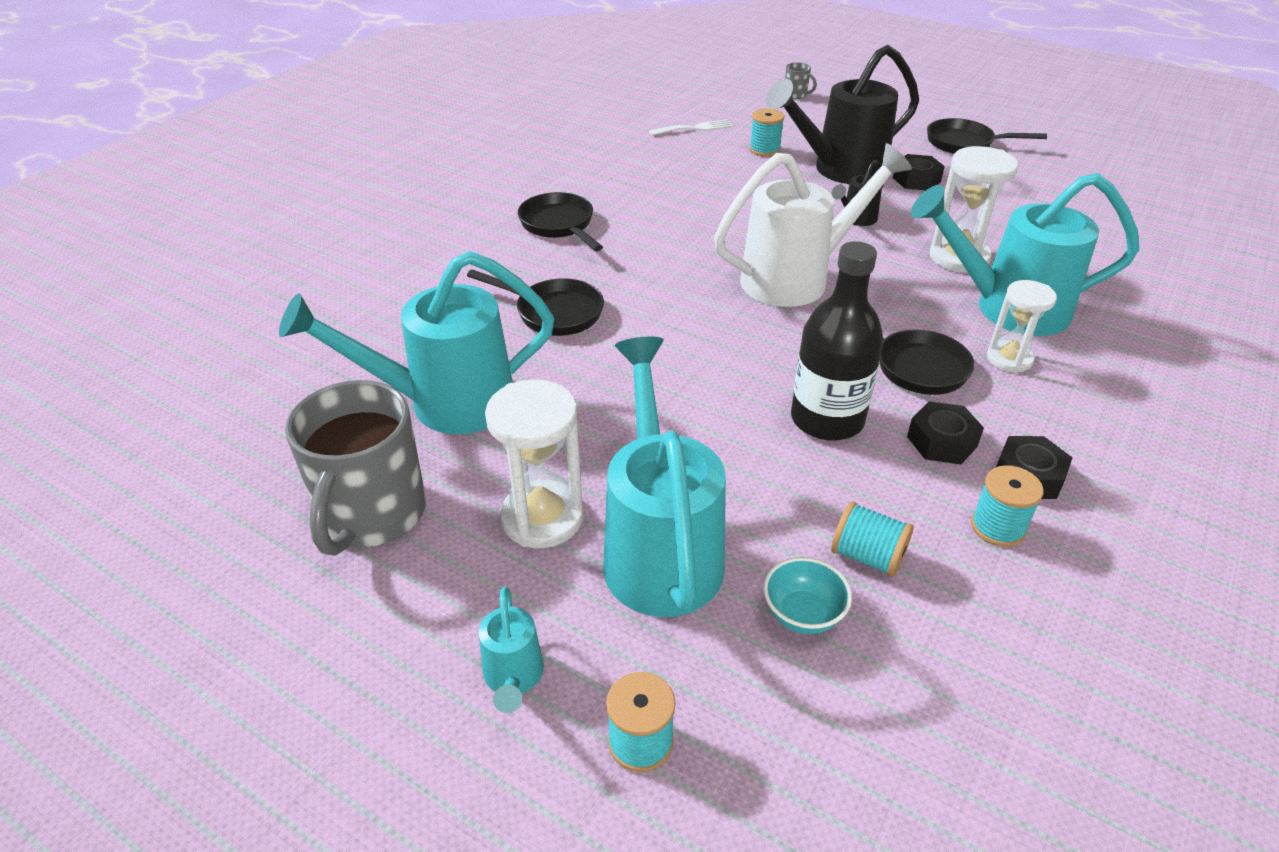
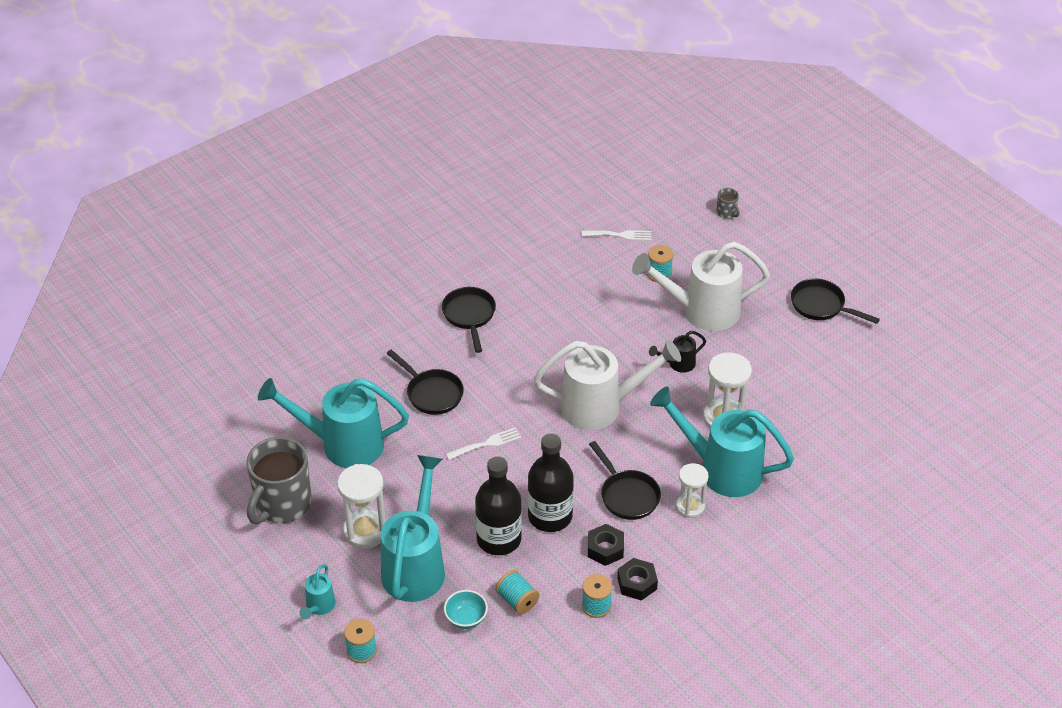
camera: 20 degrees right, 5 degrees up
black watering can [766,45,919,184] -> white watering can [632,242,770,331]
black nut [893,154,945,191] -> none
none -> white fork [446,427,521,460]
none -> black bottle [475,456,522,555]

